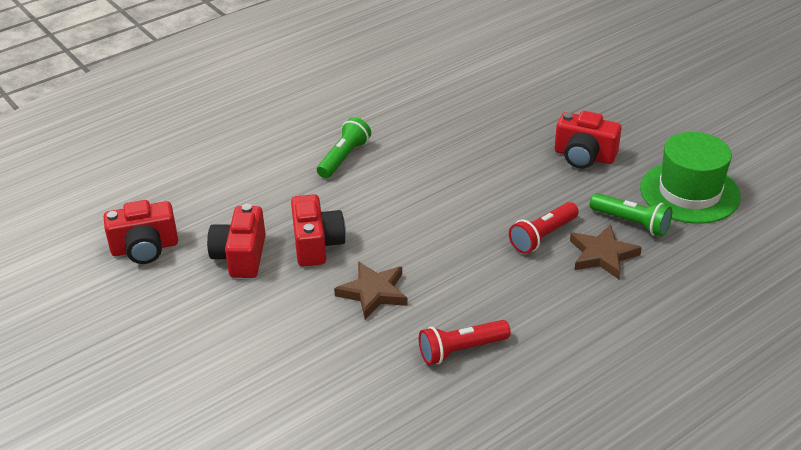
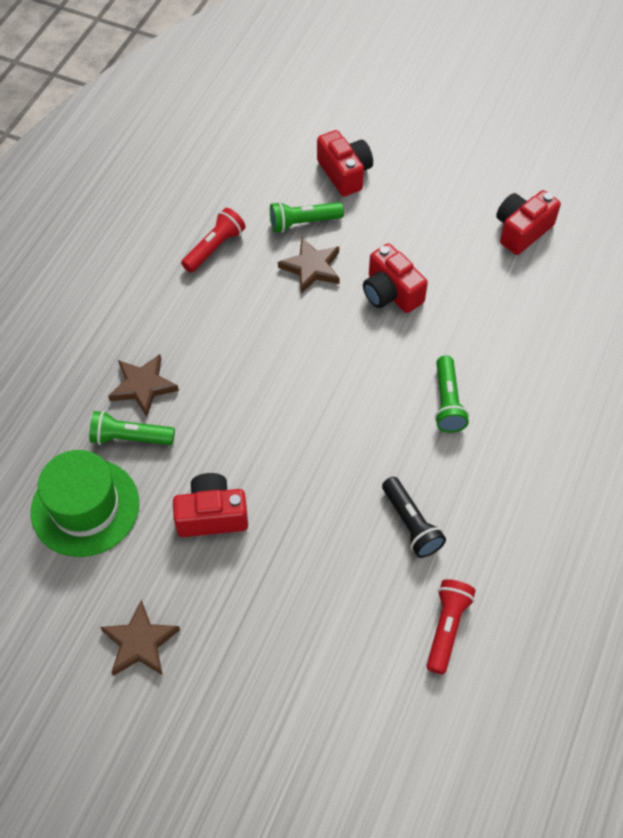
camera: 150 degrees right, 20 degrees up
red camera [207,204,266,278] -> red camera moved to [317,130,373,197]
red flashlight [509,202,579,254] -> red flashlight moved to [426,579,476,674]
none -> brown star [100,600,180,676]
none -> green flashlight [270,202,344,233]
none -> black flashlight [382,477,446,558]

